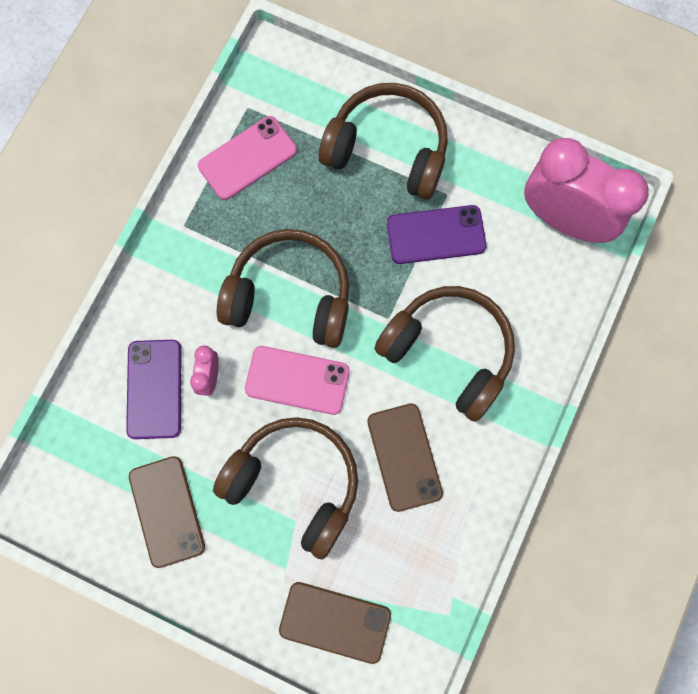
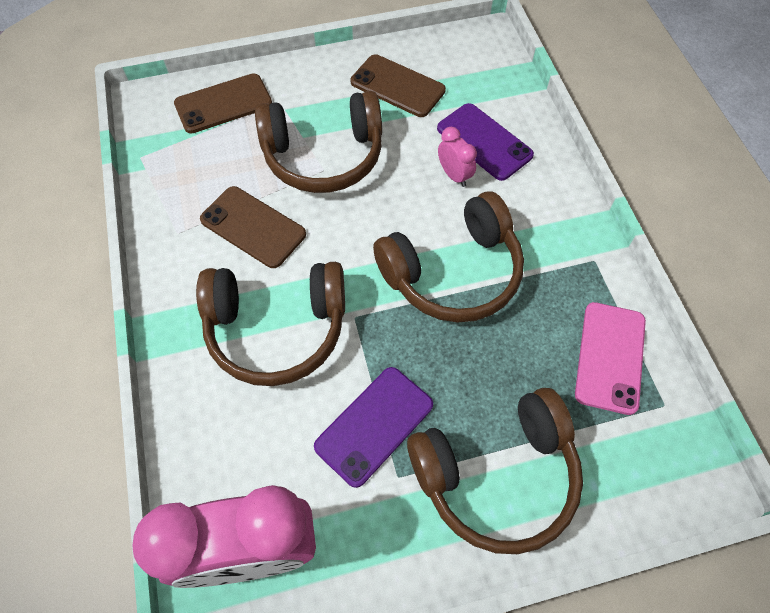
camera: 140 degrees right, 15 degrees down
pink phone [245,346,350,415] -> none

